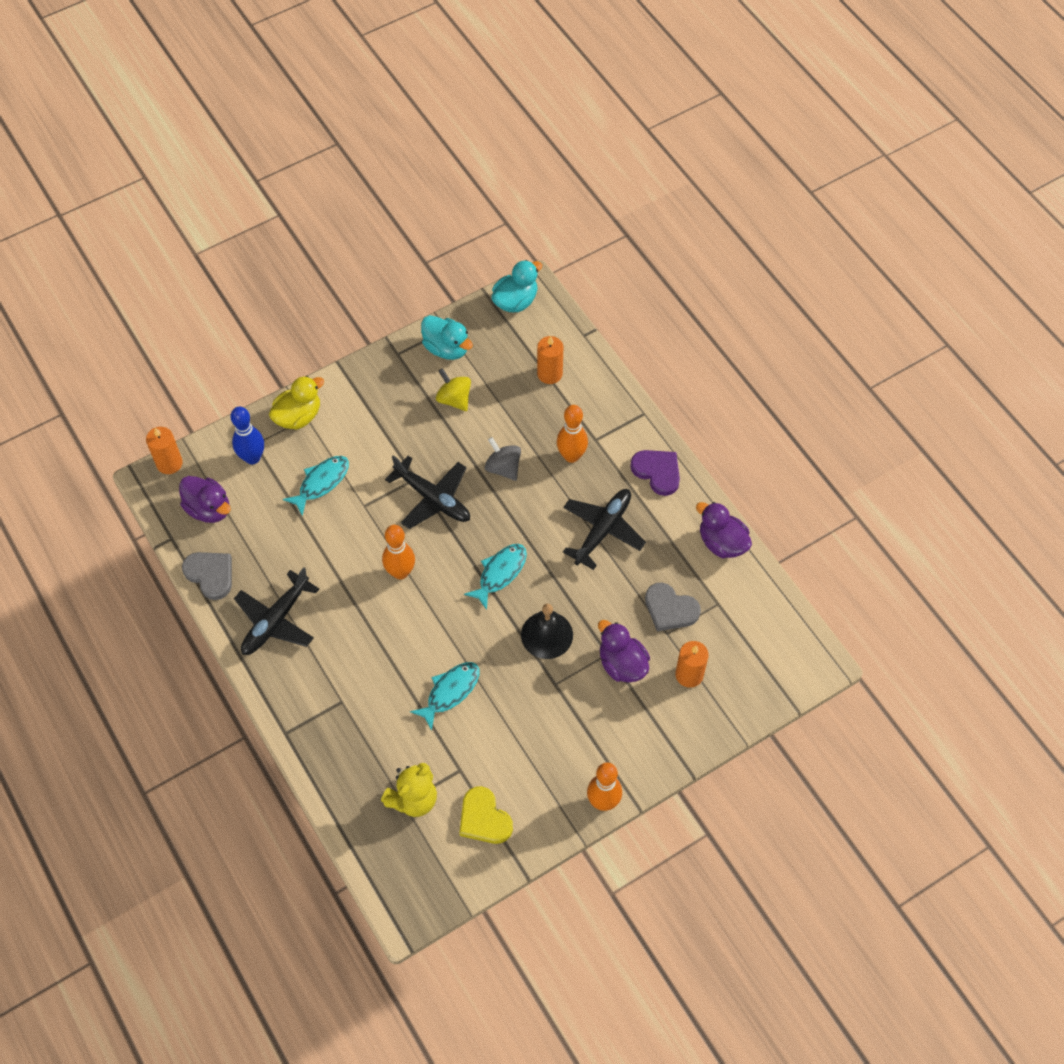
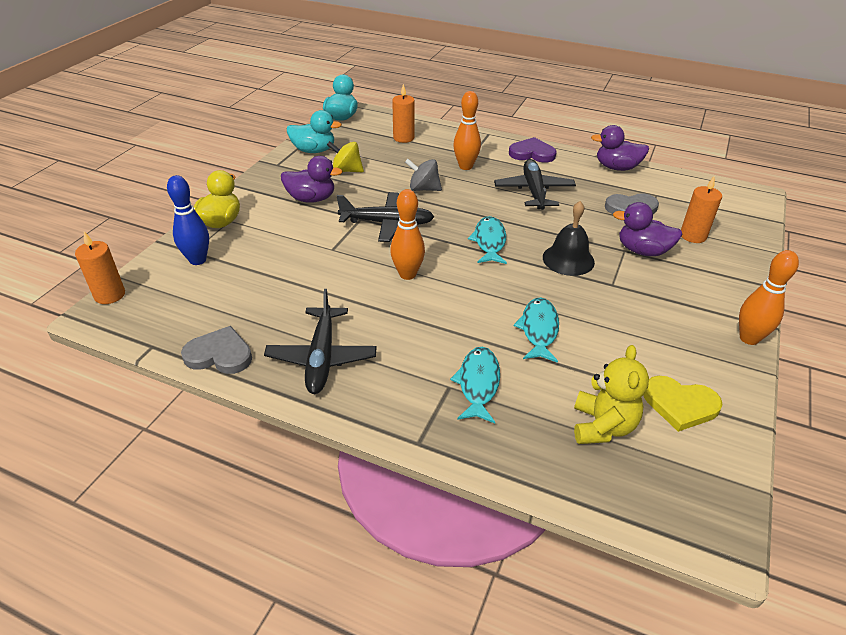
camera: 35 degrees left, 20 degrees down
purple duck [179,476,231,523] -> purple duck moved to [281,156,343,203]
turquoise fish [283,456,349,516] -> turquoise fish moved to [450,347,500,423]

